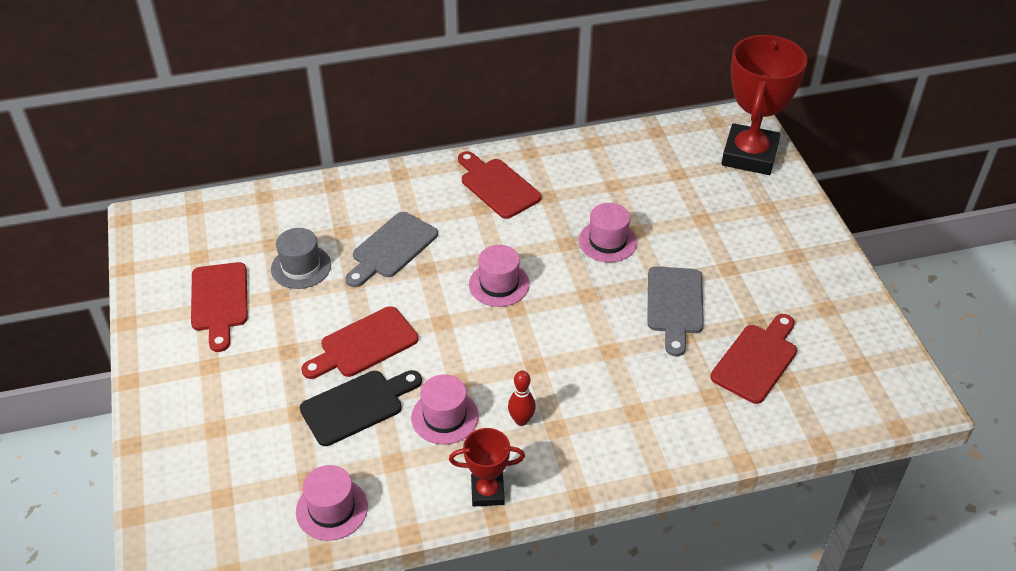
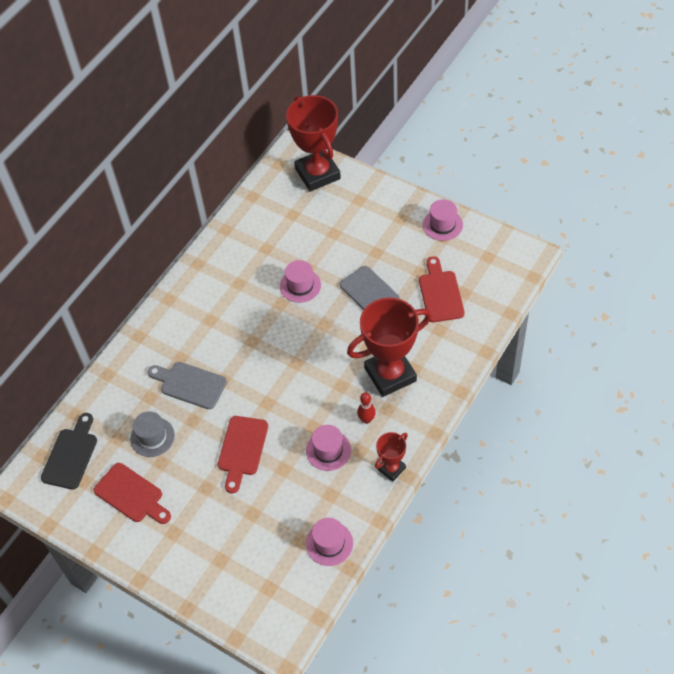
camera: 40 degrees left, 10 degrees up
black cutting board [300,370,422,446] -> black cutting board moved to [41,413,97,490]
grey cutting board [346,212,438,287] -> grey cutting board turned 120 degrees clockwise [148,362,227,409]
red cutting board [458,151,541,219] -> none
pink hat [469,245,530,307] -> pink hat moved to [423,199,463,241]
none -> red trophy [347,297,431,397]

